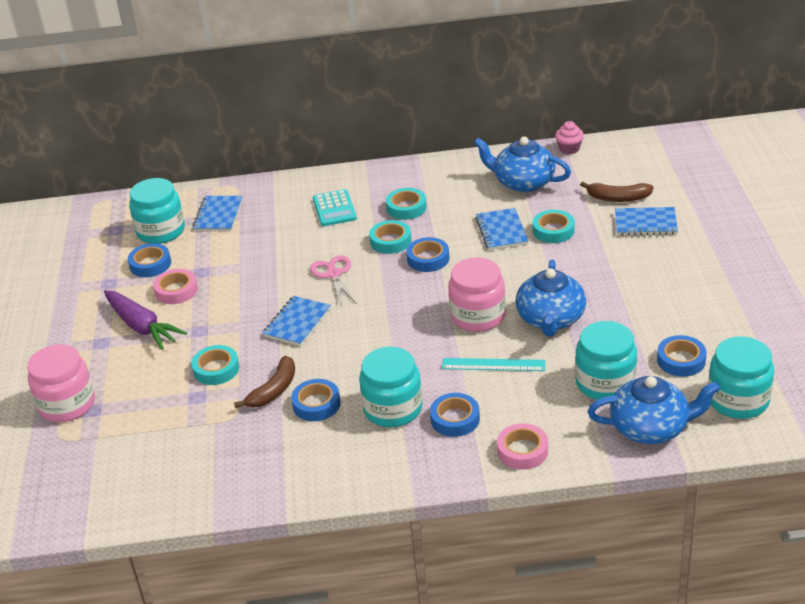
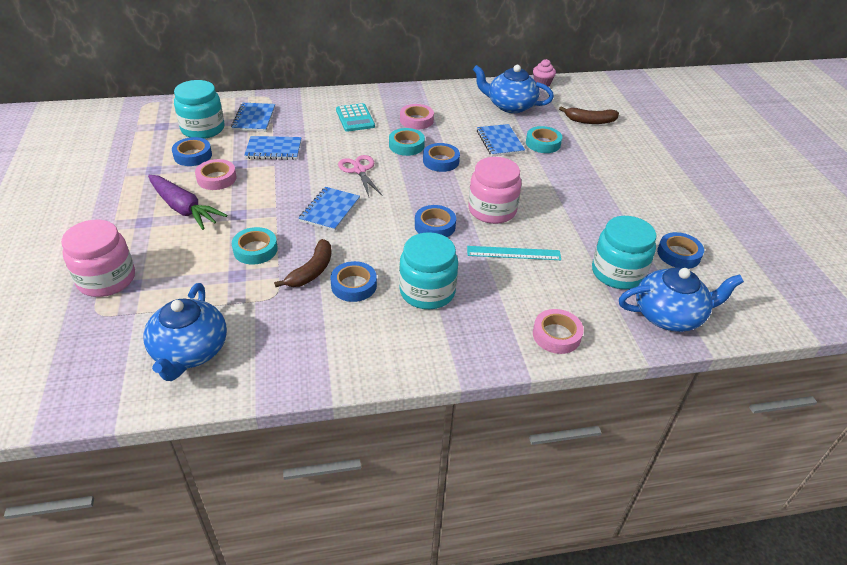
camera: 10 degrees left, 5 degrees up
turquoise tape [386,188,427,220] -> pink tape [400,104,434,129]
blue tape [430,393,480,437] -> blue tape moved to [415,205,456,237]
blue teapot [516,260,586,337] -> blue teapot moved to [143,283,227,381]
blue notebook [615,207,678,236] -> blue notebook moved to [244,136,302,160]
turquoise jar [708,336,774,419] -> none

